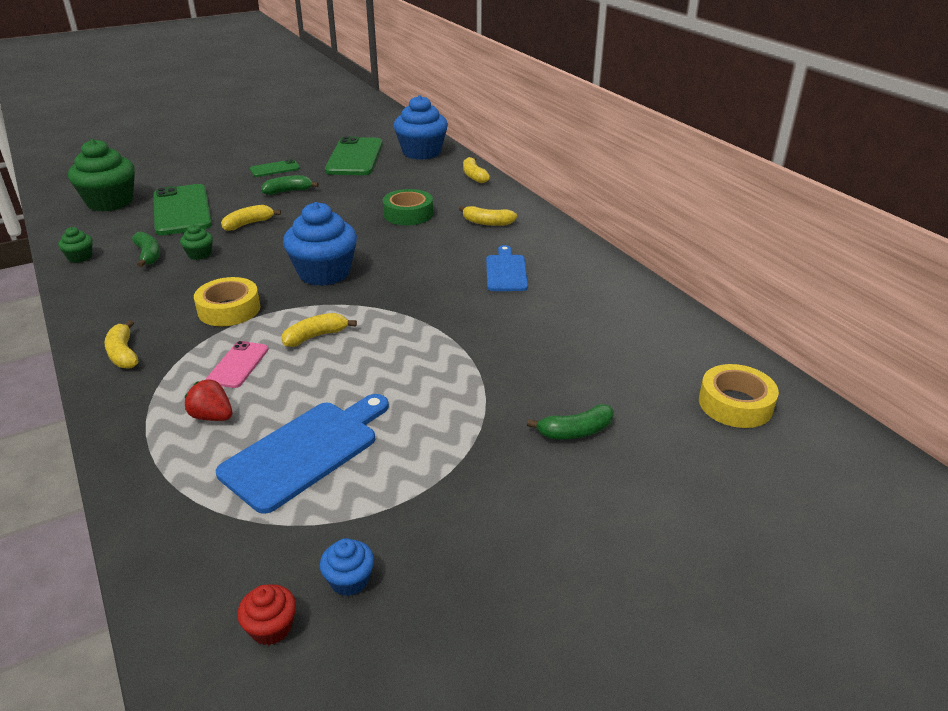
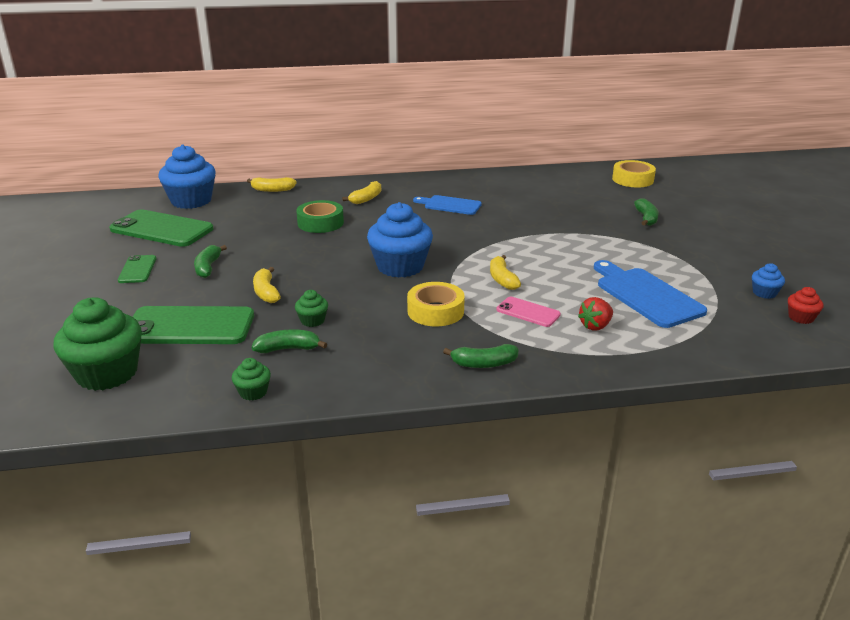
camera: 70 degrees left, 5 degrees down
yellow banana [104,320,138,369] -> green banana [443,344,518,368]

